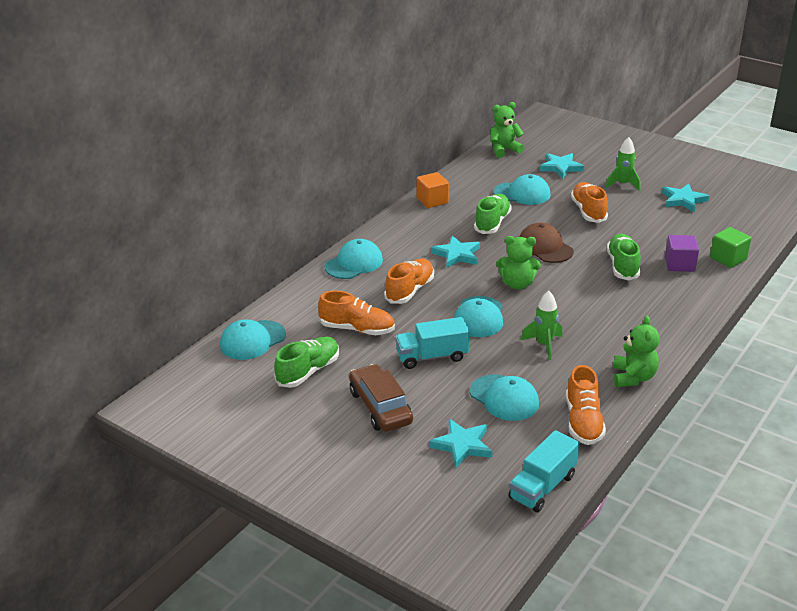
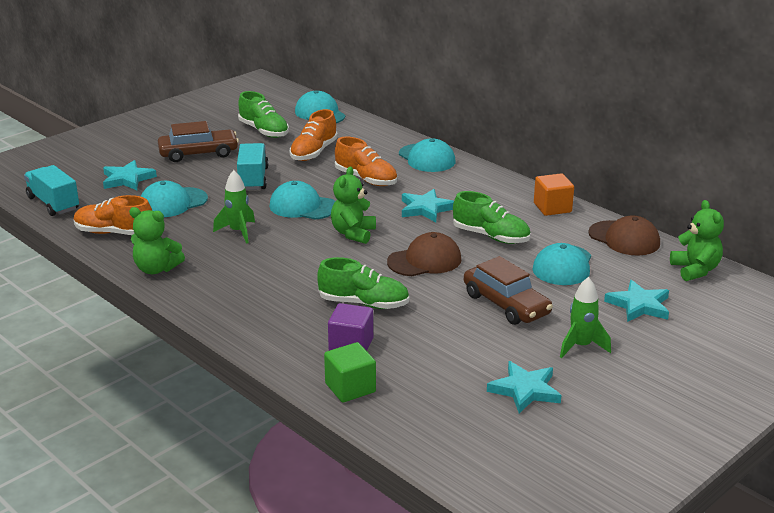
camera: 100 degrees right, 5 degrees down
orange shoe [571,182,608,223] -> brown car [464,256,553,325]
none -> brown cap [588,216,660,255]

